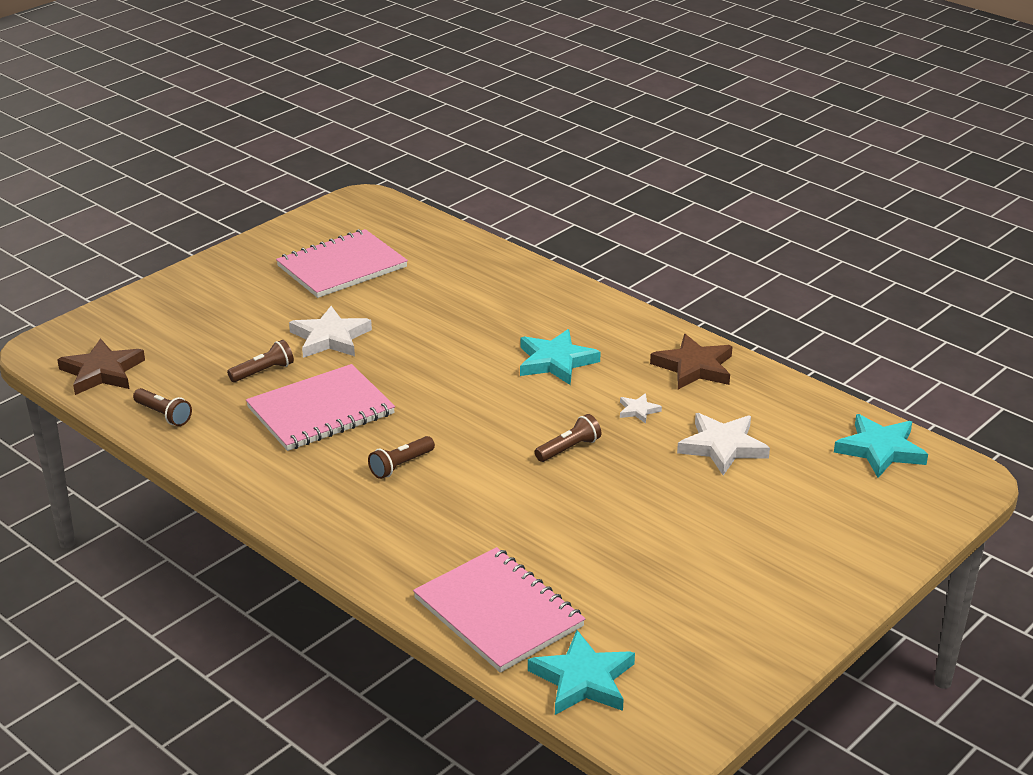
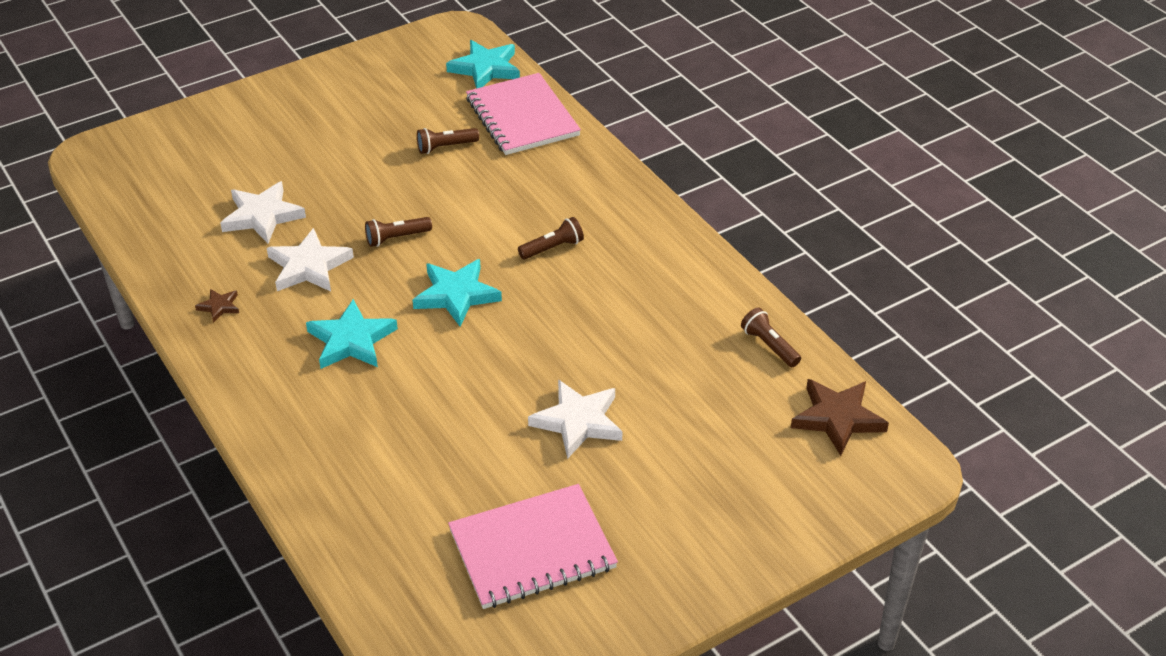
camera: 165 degrees left, 10 degrees up
brown flashlight [227,340,294,382] -> brown flashlight moved to [417,128,479,154]
pink notebook [246,364,395,451] -> none
white star [620,394,662,424] -> white star [267,228,354,292], size x2.01
brown star [650,334,733,389] -> brown star [195,289,239,323], size x0.50
turquoise star [834,414,928,478] -> turquoise star moved to [413,259,502,327]

